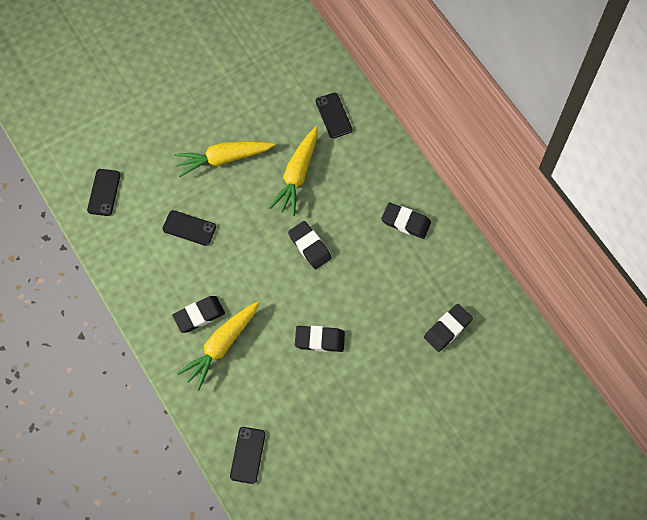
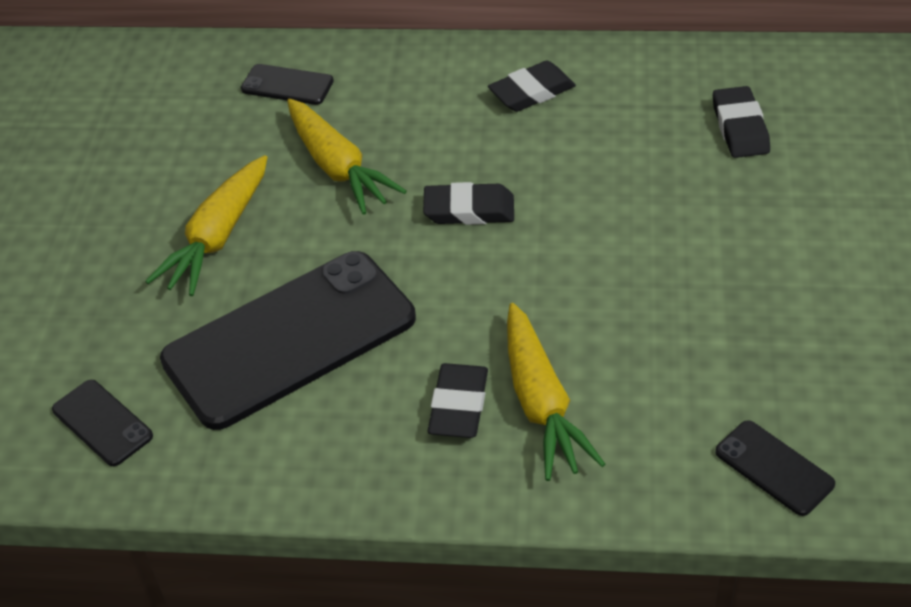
camera: 50 degrees left, 20 degrees down
black phone [163,210,216,246] -> black phone [160,251,416,430], size x2.34
black eraser [295,326,345,352] -> none

